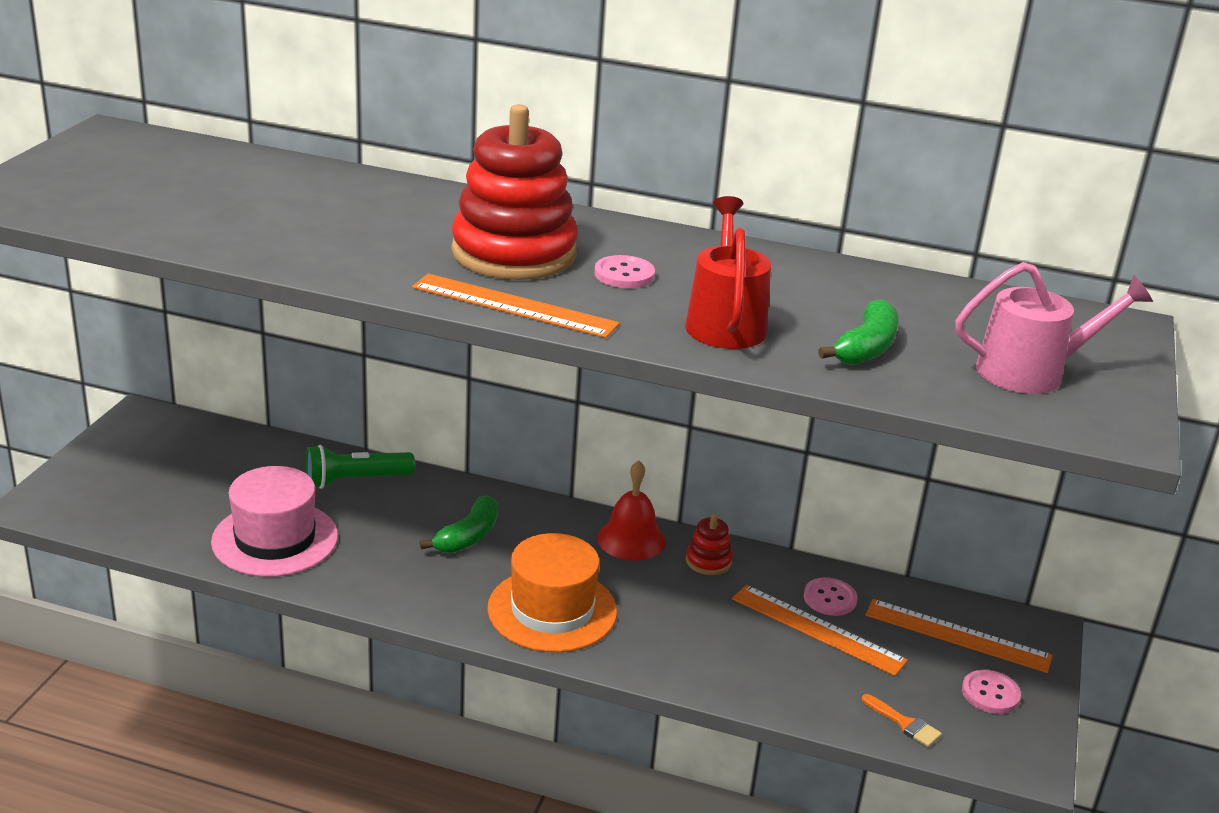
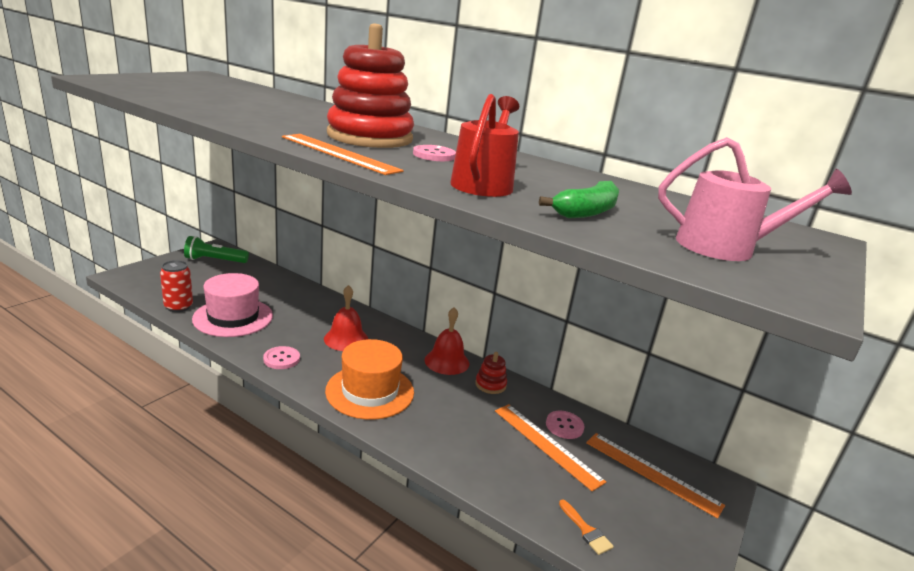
camera: 15 degrees right, 5 degrees down
green flashlight [306,445,415,489] -> green flashlight moved to [184,236,249,263]
green banana [420,495,498,553] -> red bell [324,285,368,351]
pink button [962,670,1021,714] -> pink button moved to [263,346,300,369]
none -> red can [160,260,193,312]

